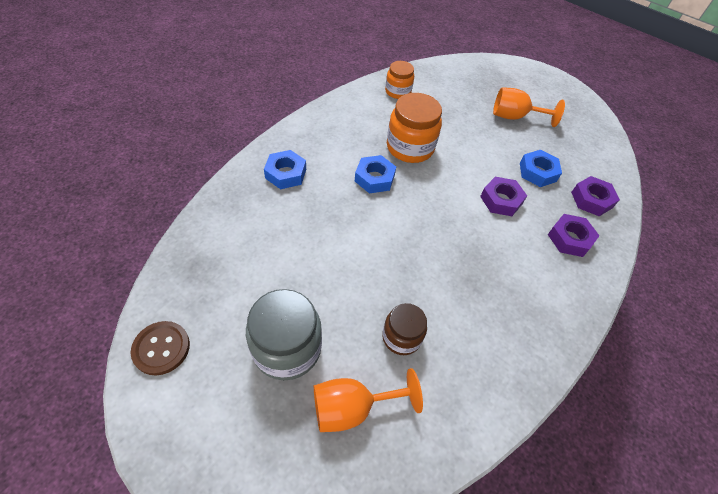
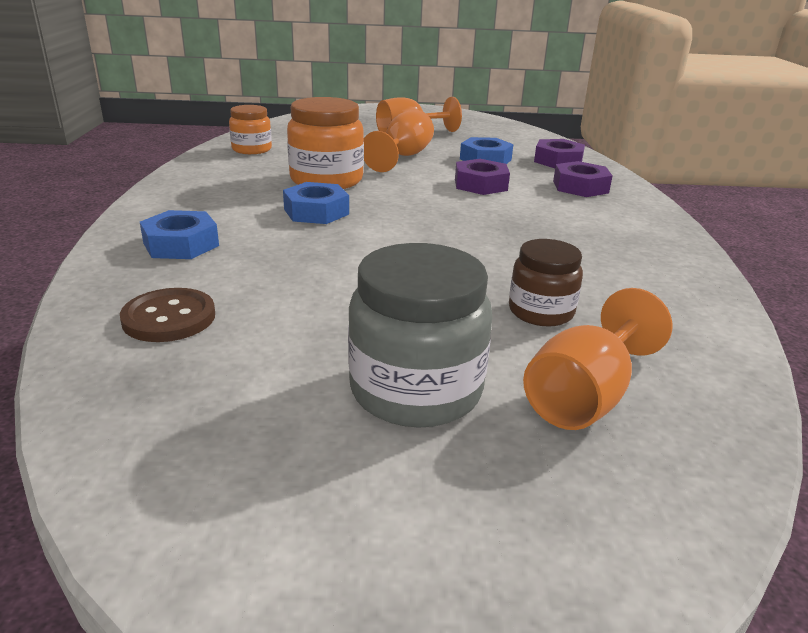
camera: 35 degrees left, 25 degrees down
brown button [131,321,190,375] -> brown button moved to [120,288,215,342]
none -> orange goblet [363,110,434,172]

